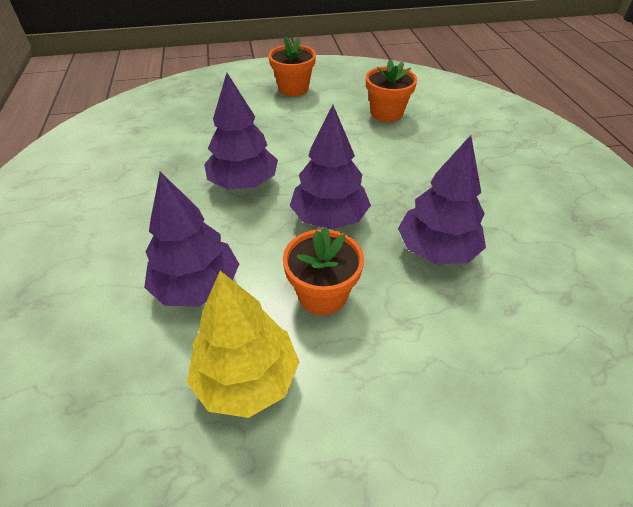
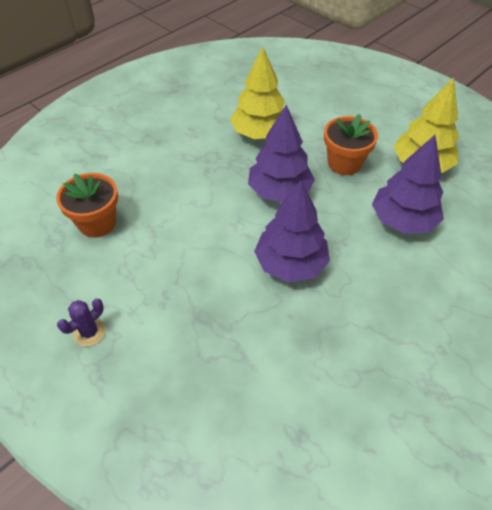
camera: 125 degrees left, 5 degrees up
orange flower pot [268,37,316,96] -> purple cactus [57,299,106,347]
purple tree [398,135,486,264] -> yellow tree [230,46,285,139]

